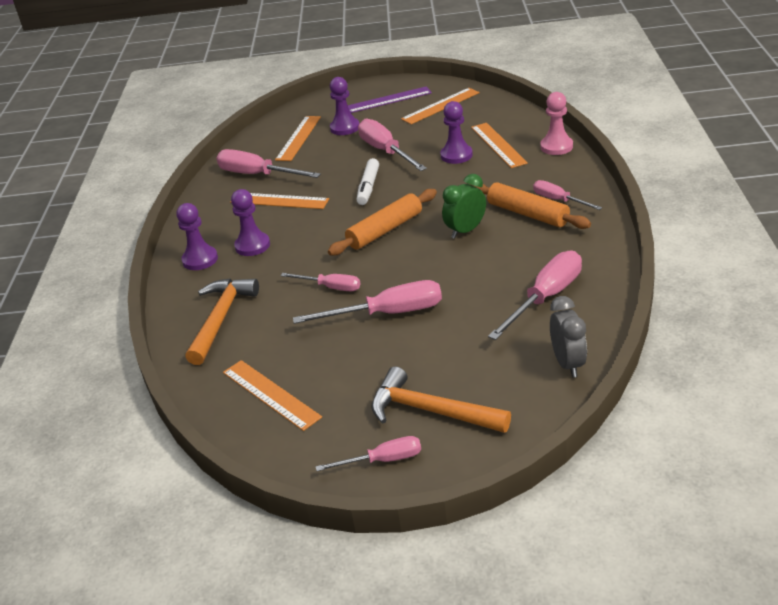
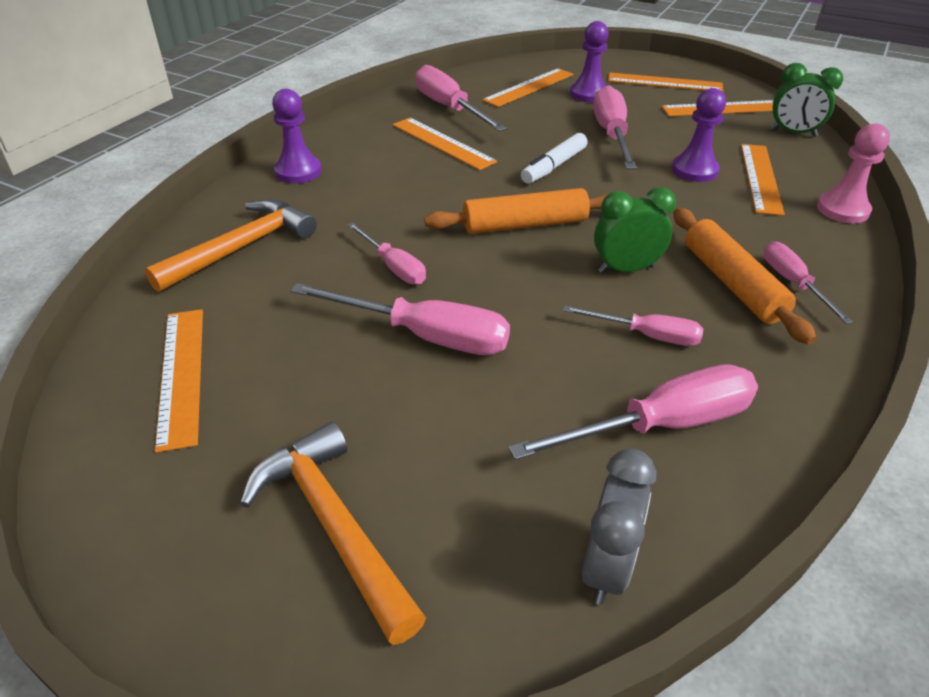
camera: 25 degrees right, 5 degrees up
purple pawn [231,189,270,256] -> none
pink screwdriver [316,436,421,471] -> pink screwdriver moved to [563,306,703,346]
purple ruler [348,86,432,113] -> orange ruler [608,73,723,92]
none -> green clock [771,63,843,137]

